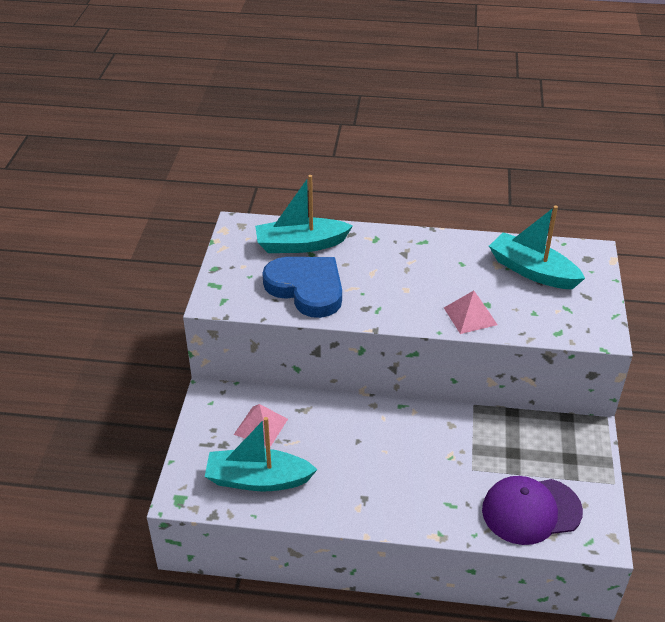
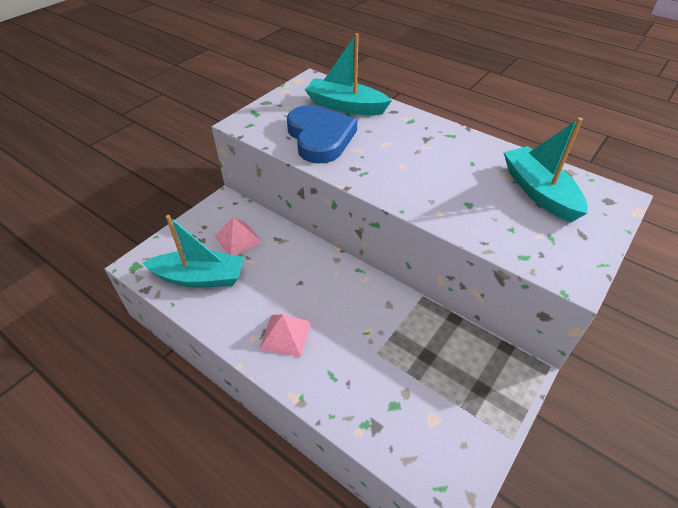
camera: 30 degrees right, 5 degrees up
turquoise boat [205,417,318,491] -> turquoise boat turned 150 degrees clockwise [143,215,244,288]
pink pyramid [444,291,498,334] -> pink pyramid moved to [259,315,311,357]
purple cap [482,476,583,545] -> none

